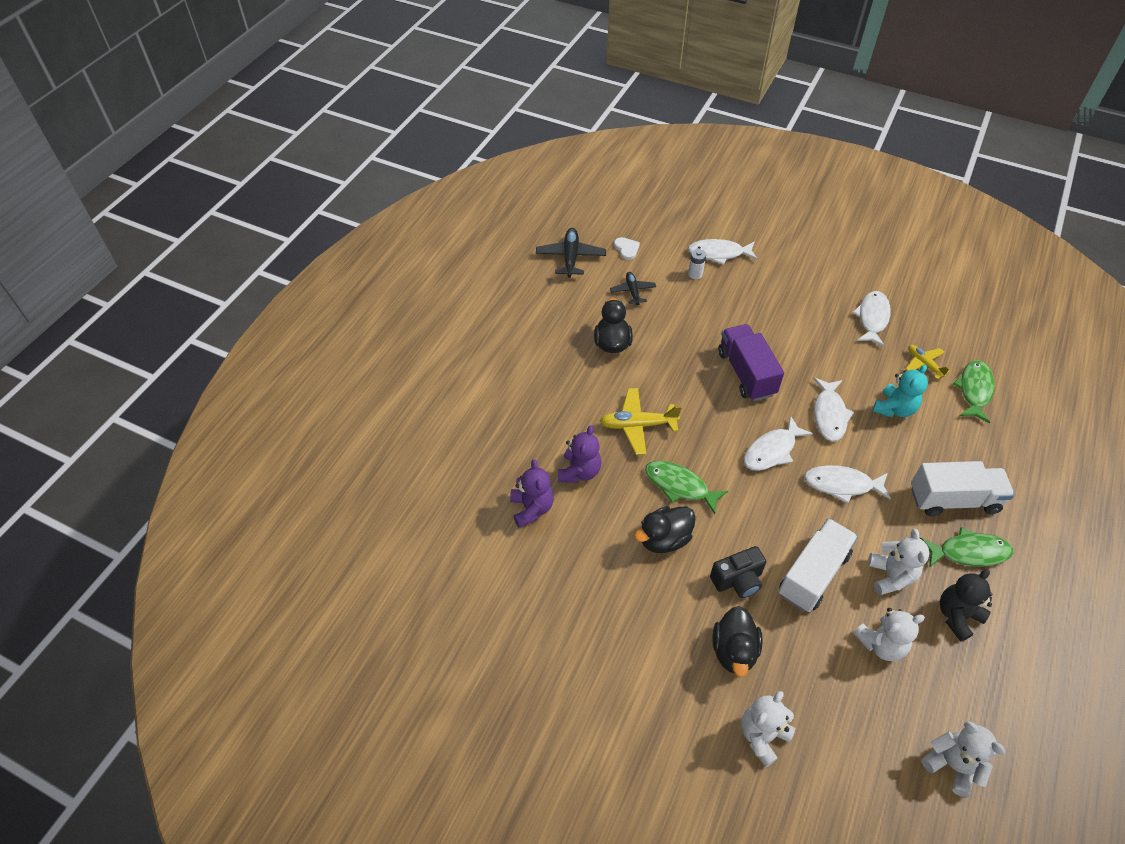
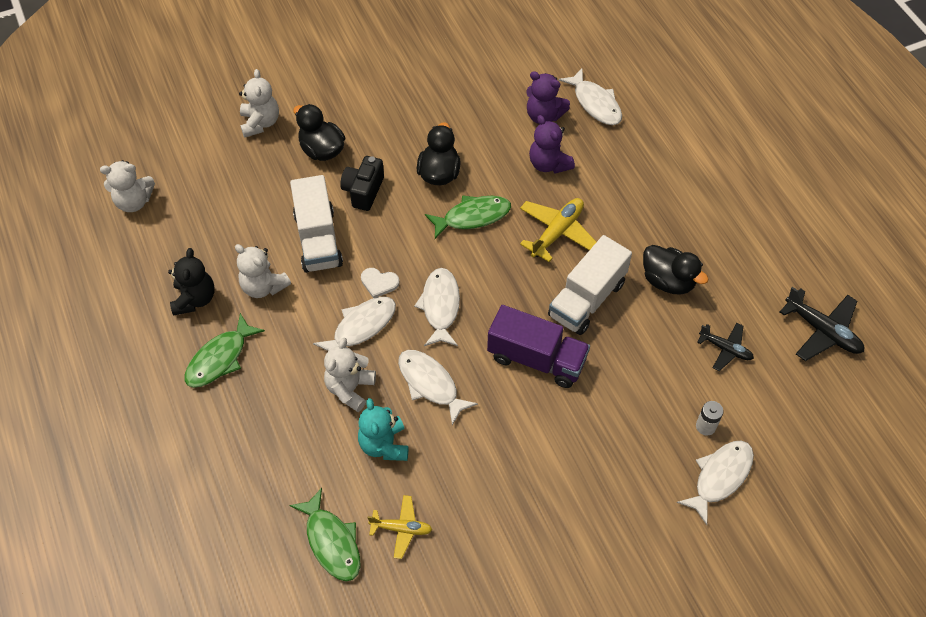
camera: 130 degrees right, 5 degrees up
white heart [614,237,640,260] -> white heart moved to [361,268,399,298]
white fish [852,291,891,347] -> white fish moved to [559,68,622,125]
white teddy bear [853,608,925,661] -> white teddy bear moved to [324,338,376,412]
white truck [911,461,1014,516] -> white truck moved to [548,235,632,335]

